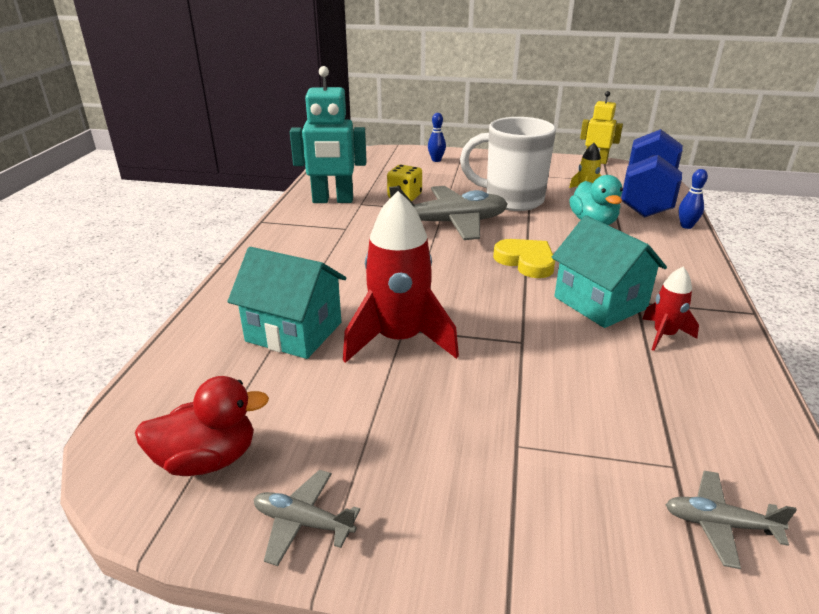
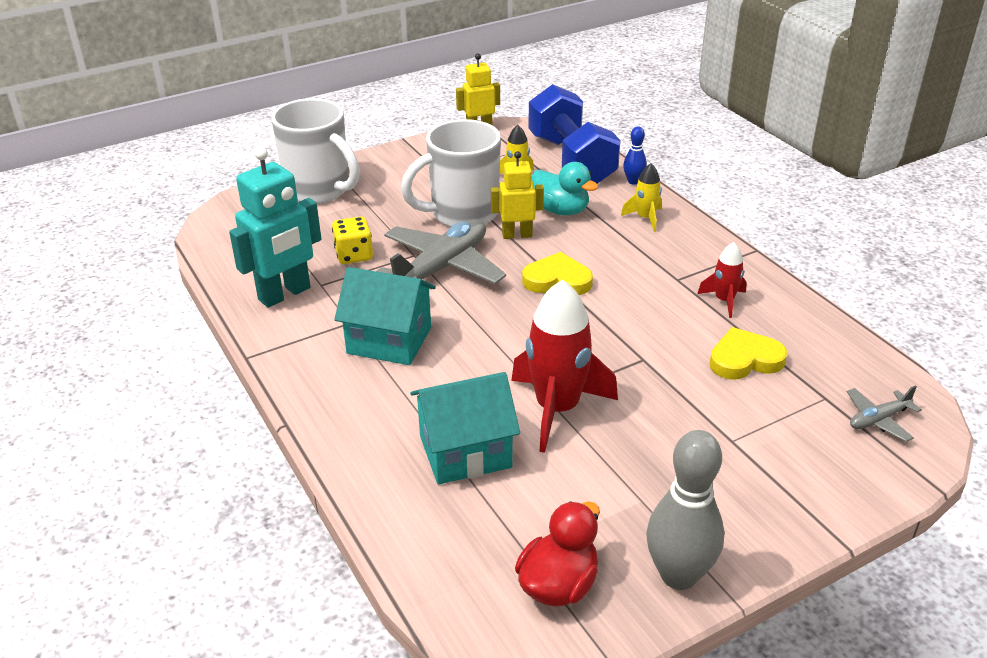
camera: 40 degrees left, 5 degrees up
grey plane [254,470,360,566] -> grey bowling pin [646,430,724,590]
blue bowling pin [428,113,446,162] -> white mug [271,98,360,204]
turquoise house [552,215,667,328] -> turquoise house moved to [334,267,436,365]
none -> yellow robot [491,151,544,239]
none -> yellow rocket [621,163,662,232]
none -> yellow heart [709,327,787,379]

